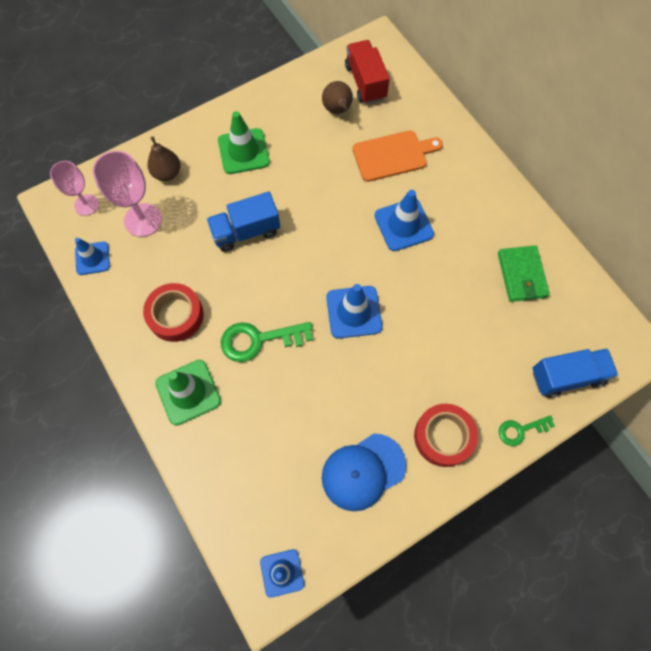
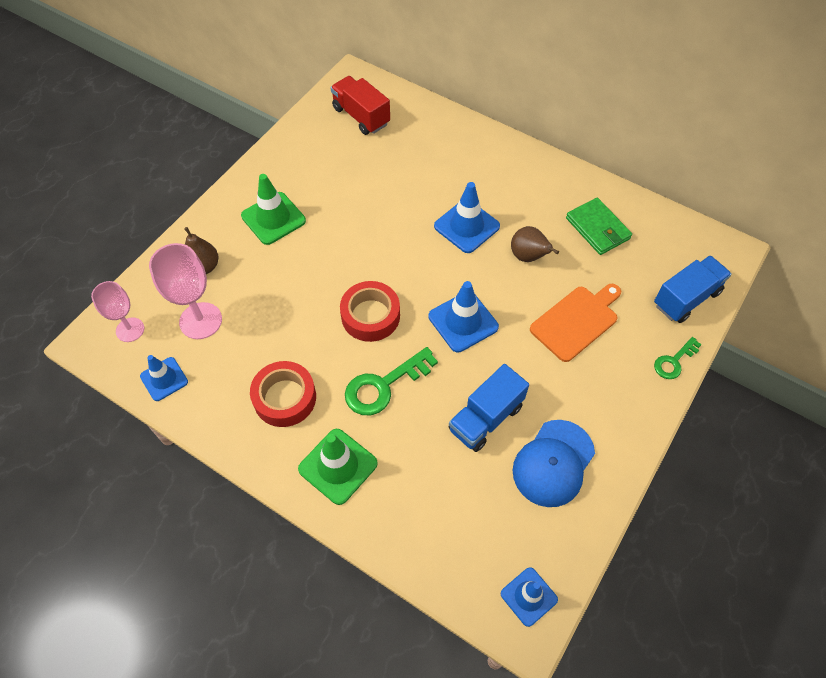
camera: 25 degrees left, 10 degrees down
blue truck [207,192,280,252] -> blue truck moved to [449,364,529,452]
brown pear [322,81,353,114] -> brown pear moved to [511,226,559,262]
orange cutting board [352,130,443,182] -> orange cutting board moved to [530,284,621,362]
red tape [414,404,478,467] -> red tape moved to [340,281,400,342]

